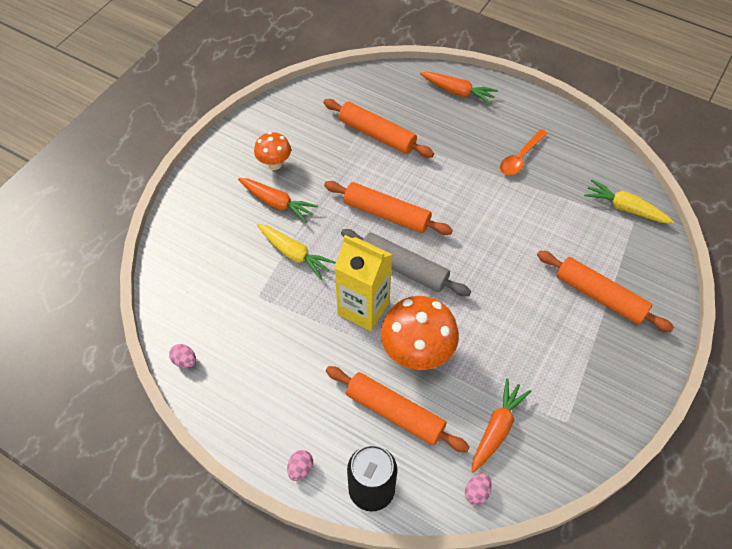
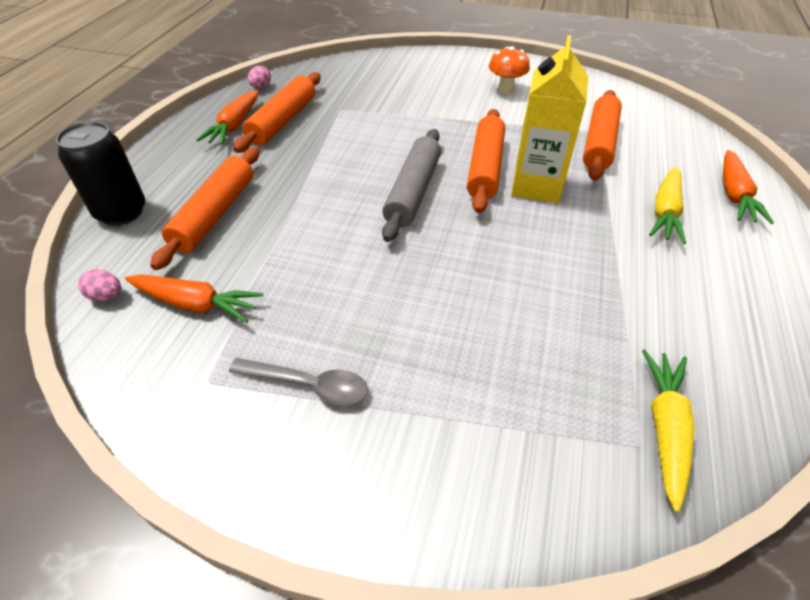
camera: 75 degrees right, 10 degrees down
orange carrot [238,178,318,223] -> orange carrot moved to [197,90,258,145]
yellow carrot [257,224,336,279] -> yellow carrot moved to [649,167,686,244]
pink egg [287,450,313,481] -> none
yellow carton [334,235,393,331] -> yellow carton moved to [511,35,588,203]
orange mushroom [381,296,459,370] -> none
orange spoon [500,129,548,175] -> none
orange rolling pin [537,251,674,332] -> orange rolling pin moved to [233,72,321,153]
none -> grey spoon [229,358,368,406]

